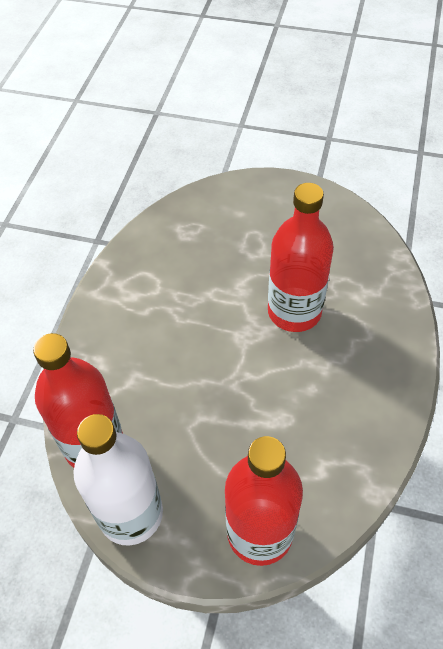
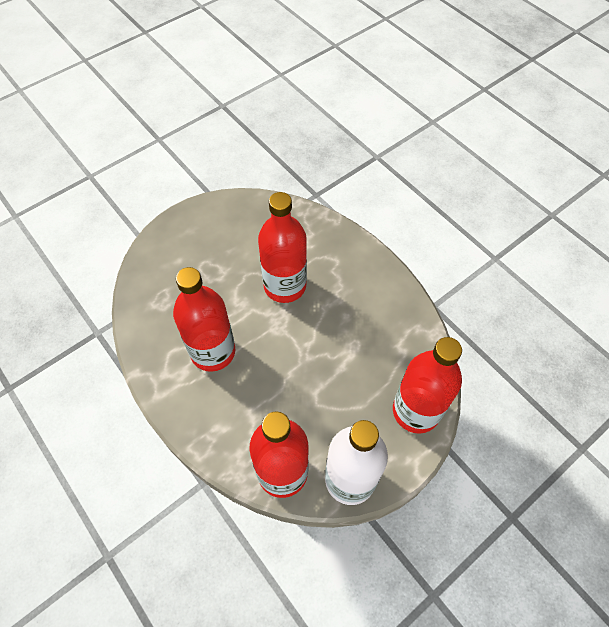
camera: 55 degrees left, 5 degrees up
none -> red bottle [173,267,235,372]

